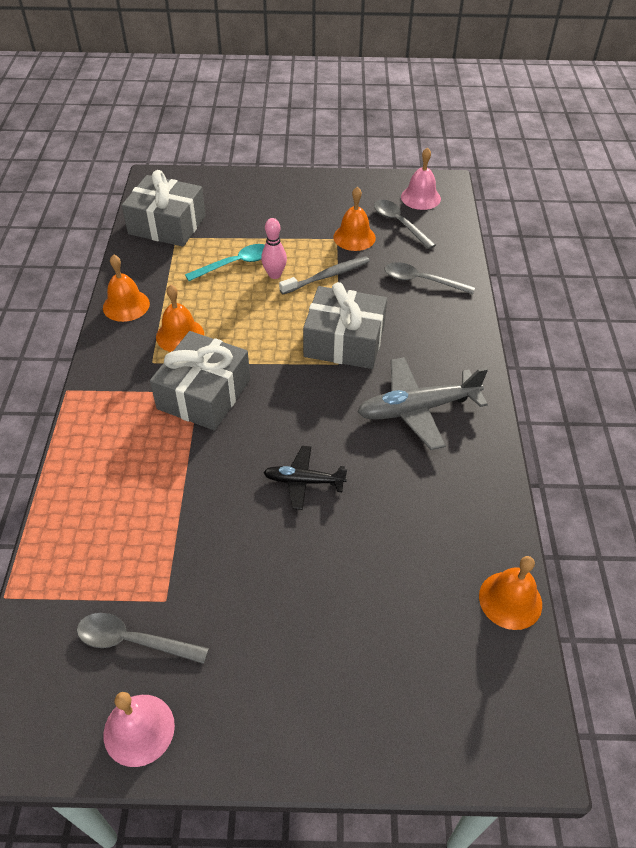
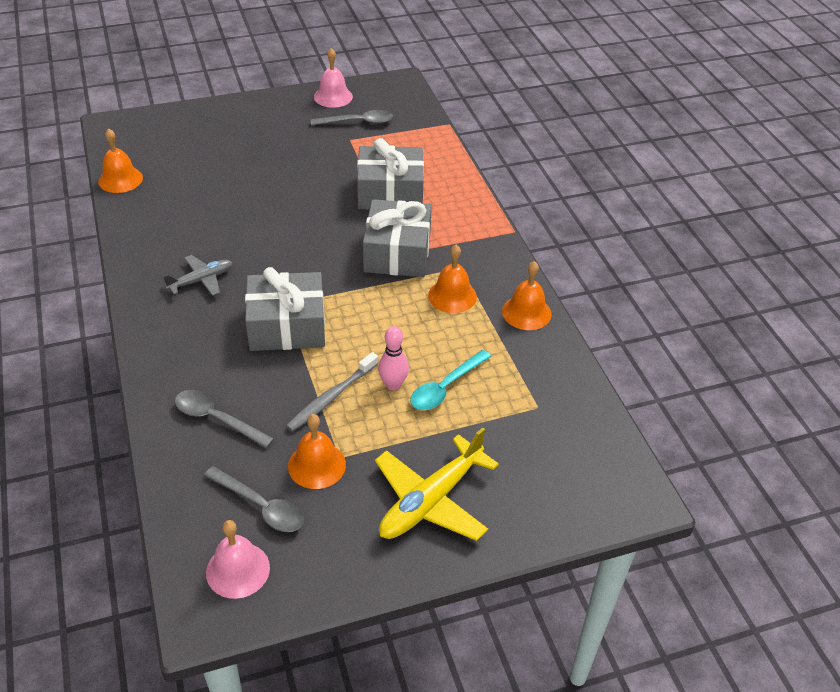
camera: 160 degrees right, 5 degrees down
grey gift [122,170,206,247] -> grey gift moved to [357,138,424,209]
black plane [263,446,347,510] -> none
grey plane [358,357,488,450] -> grey plane [163,255,232,296], size x0.59
grey spoon [384,262,475,294] -> grey spoon turned 150 degrees counterclockwise [175,390,274,448]
none -> yellow plane [375,427,499,541]

